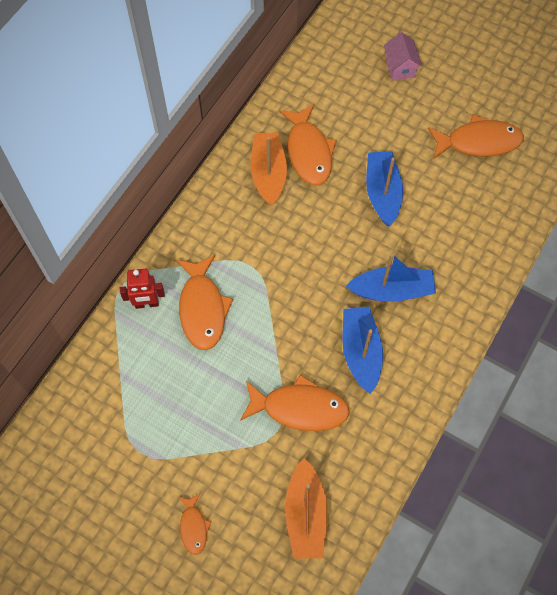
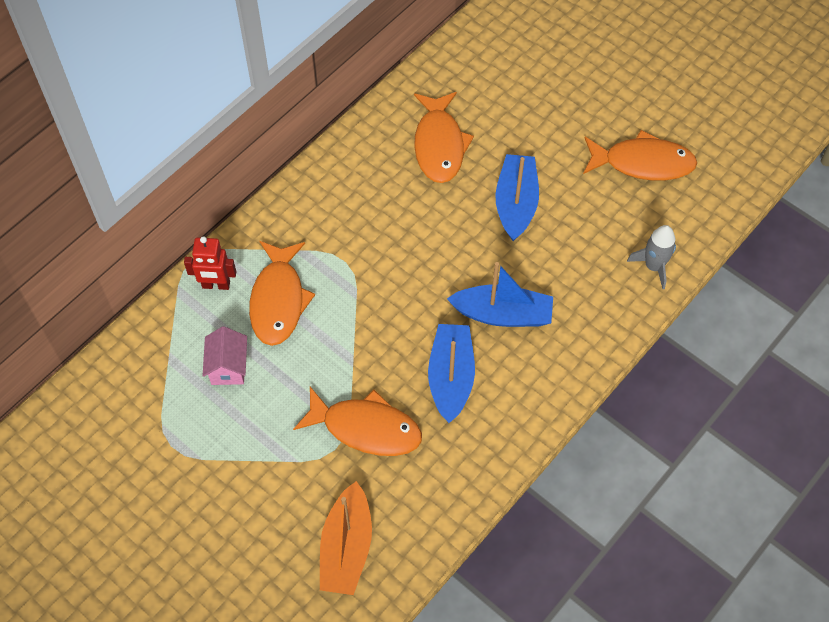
camera: 10 degrees right, 5 degrees down
orange fish [178,494,212,555] -> none
orange boat [251,132,287,206] -> none
pink house [384,32,422,81] -> pink house moved to [203,326,247,385]
none -> grey rocket [627,225,676,289]

